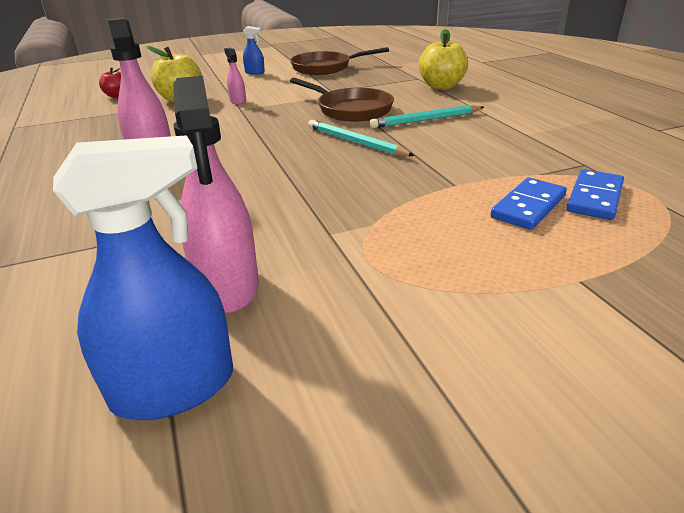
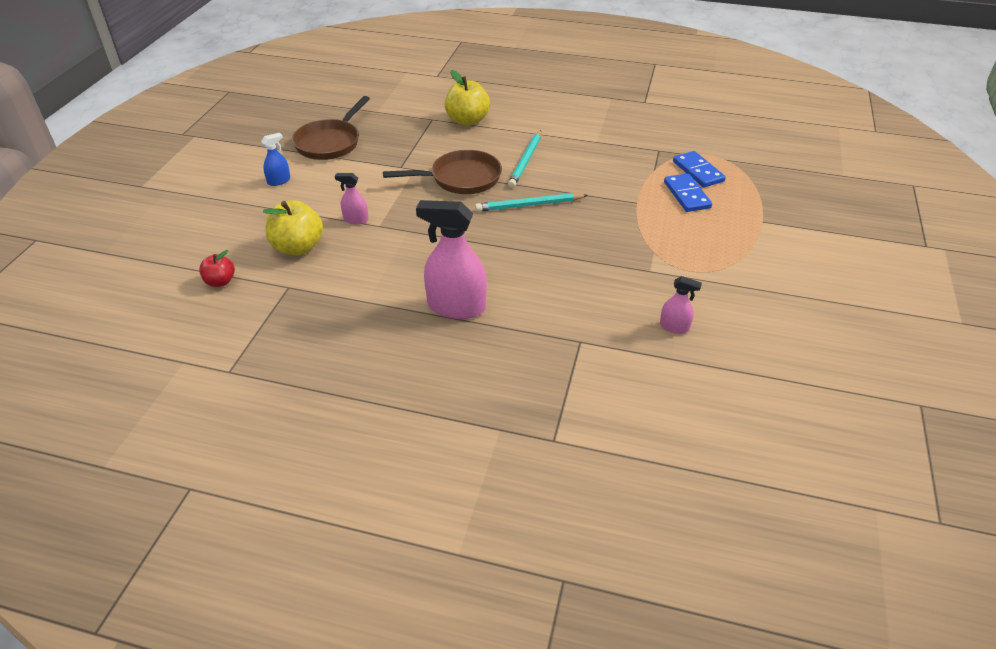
camera: 55 degrees left, 10 degrees up
blue spray bottle [53,135,233,420] -> none
pink spray bottle [173,76,259,313] -> pink spray bottle [660,276,702,334], size x0.49

